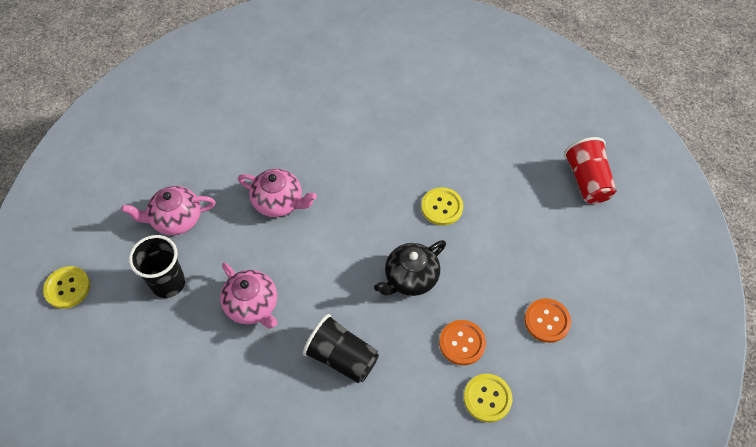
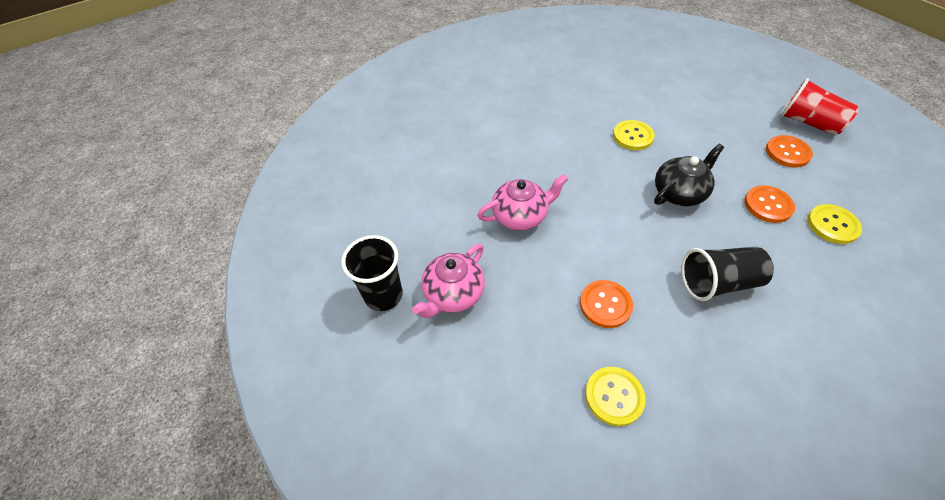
camera: 40 degrees left, 5 degrees down
yellow button [43,266,90,309] -> yellow button moved to [585,367,646,426]
black cup [129,235,185,298] -> black cup moved to [341,235,403,311]
pink teapot [220,263,278,328] -> orange button [580,280,633,328]
black teapot [374,240,446,296] -> black teapot turned 135 degrees counterclockwise [654,144,724,206]
red cup [564,137,617,204] -> red cup moved to [780,78,858,135]

